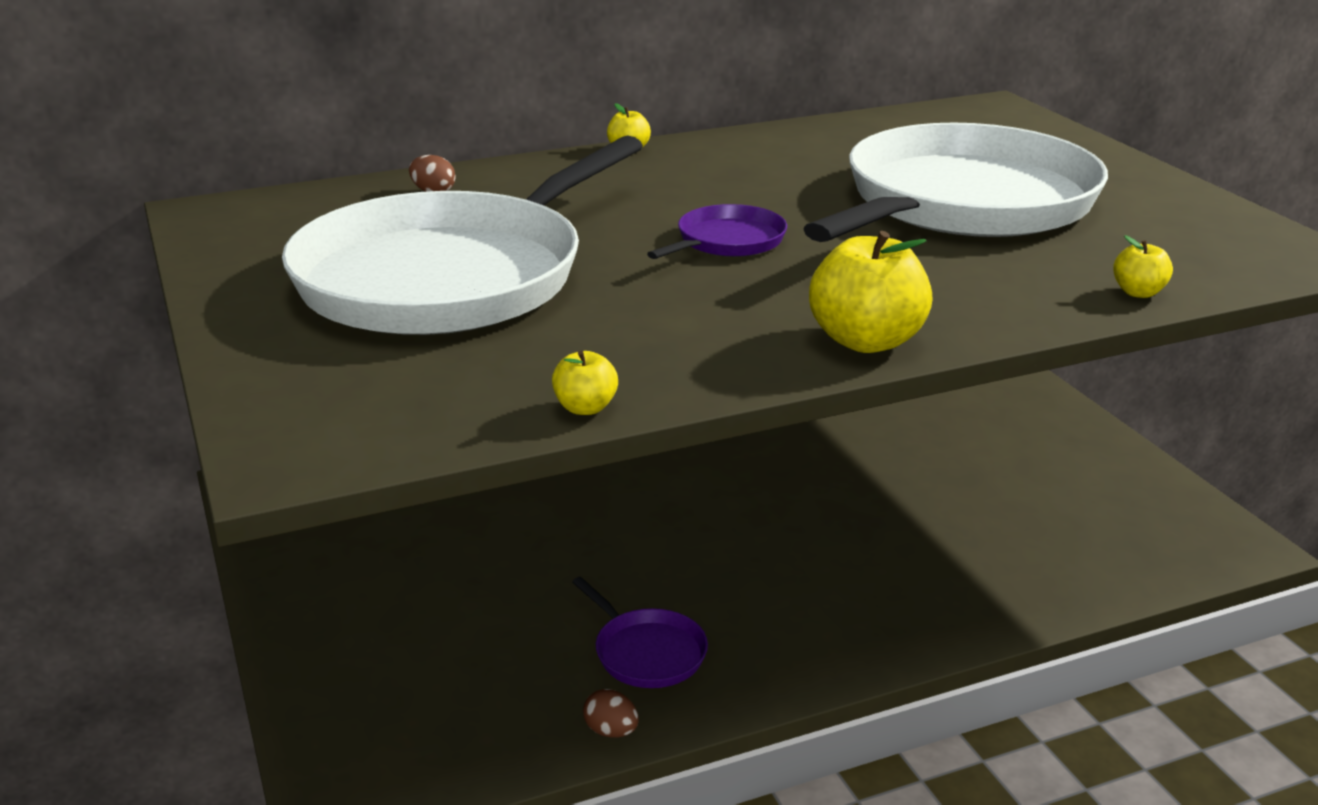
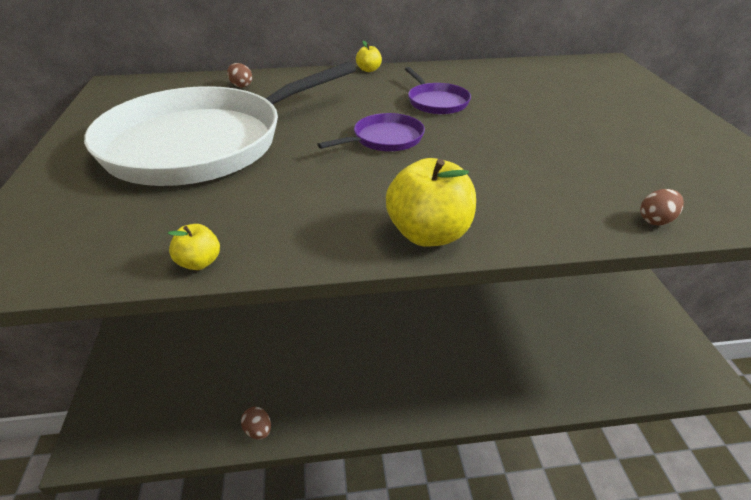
camera: 15 degrees right, 10 degrees up
purple pan [572,577,708,688] -> purple pan moved to [405,67,471,114]
white pan [803,123,1108,242] -> none
yellow apple [1113,235,1173,298] -> brown egg [640,189,684,226]

